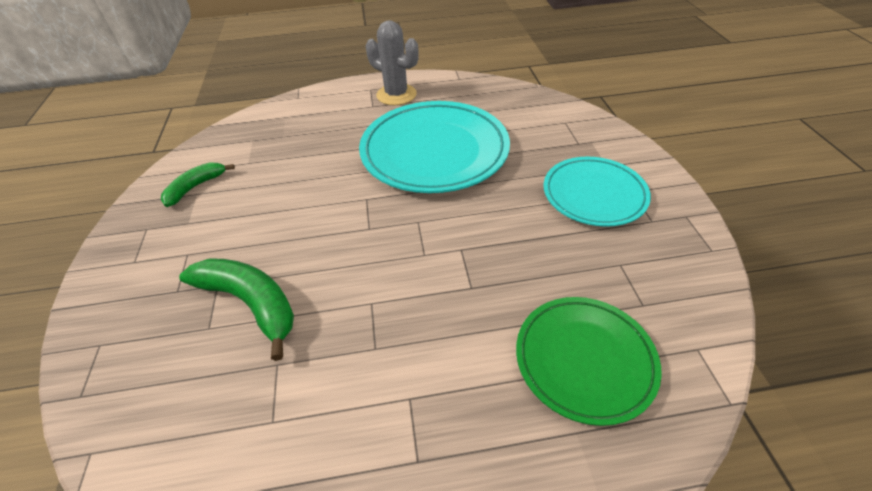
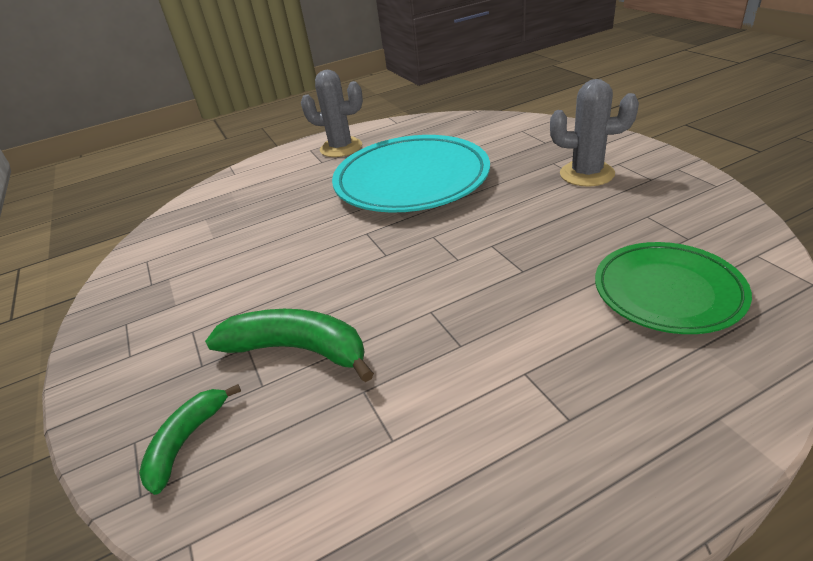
camera: 15 degrees left, 10 degrees down
green banana [161,162,235,207] -> green banana moved to [139,384,241,495]
turquoise plate [543,157,651,227] -> grey cactus [550,79,639,187]

